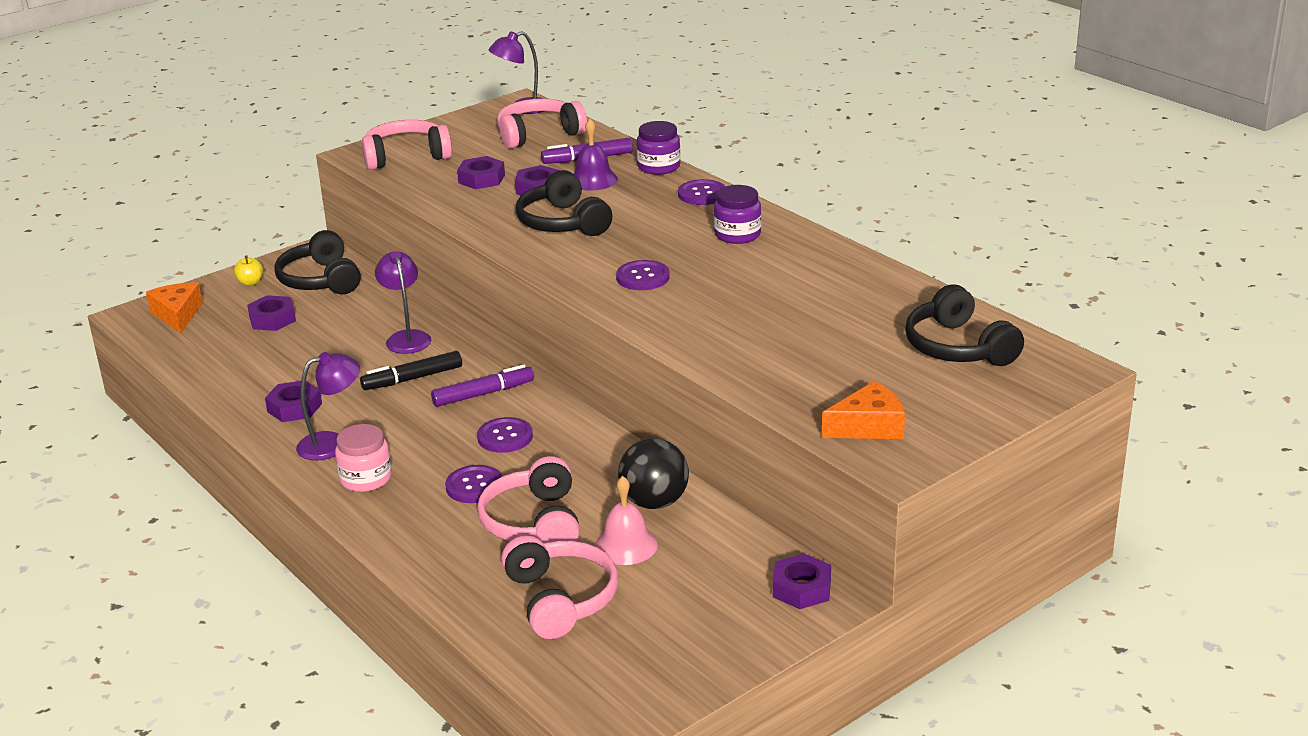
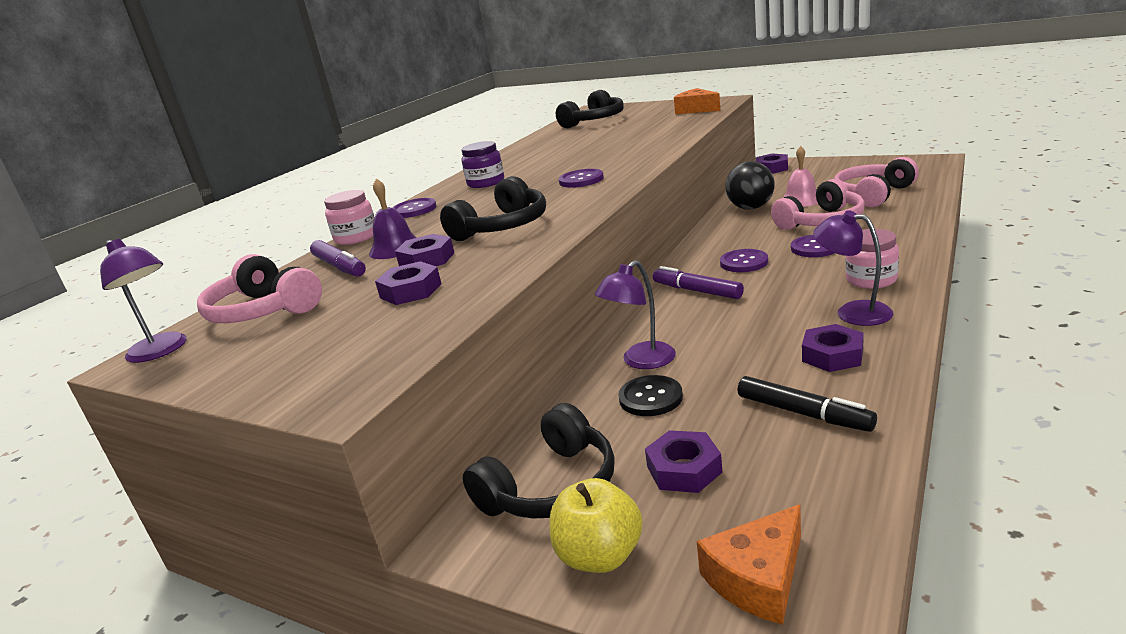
camera: 110 degrees left, 5 degrees down
yellow apple [234,256,263,286] -> yellow apple [549,478,642,573], size x1.77
black marker [360,351,462,390] -> black marker moved to [738,376,877,432]
pink headphones [362,120,452,170] -> none
purple jar [637,121,681,175] -> pink jar [324,190,375,245]
none -> black button [618,375,683,416]

